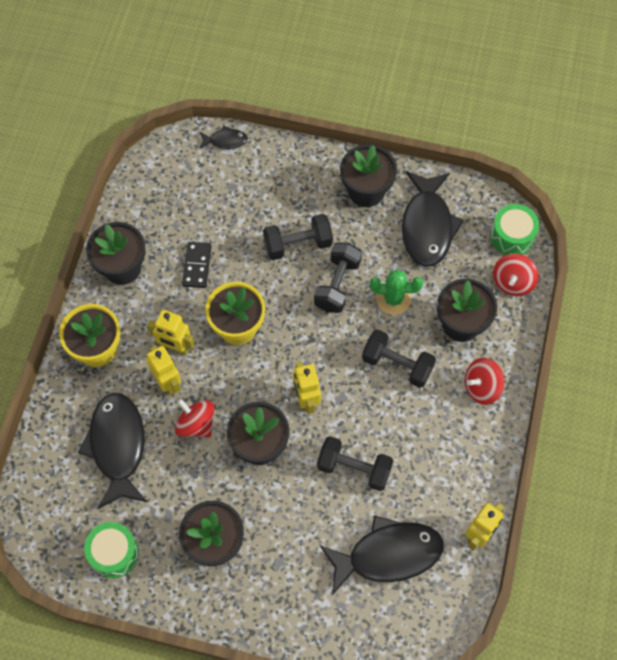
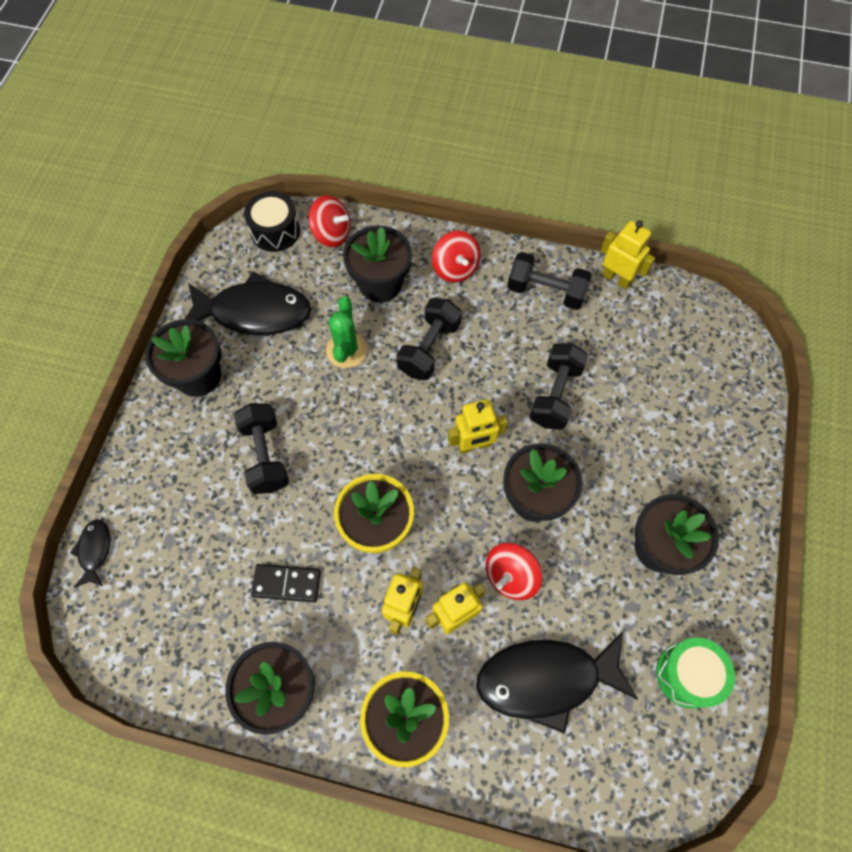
camera: 90 degrees left, 0 degrees up
black dumbbell [314,242,362,313] -> black dumbbell moved to [507,252,592,310]
black fish [320,516,444,595] -> none
green drum [490,204,539,255] -> black drum [244,191,300,252]

